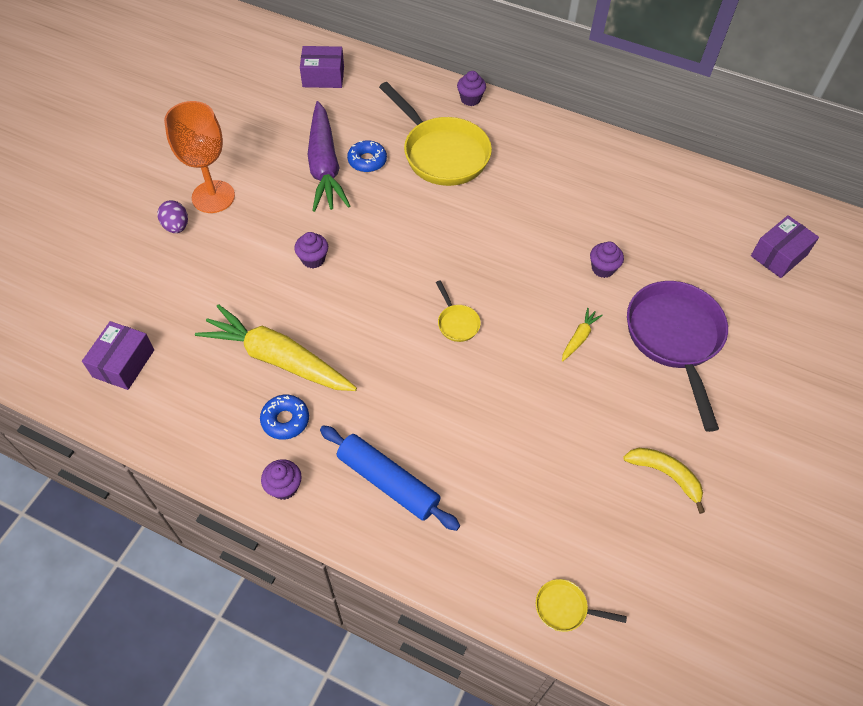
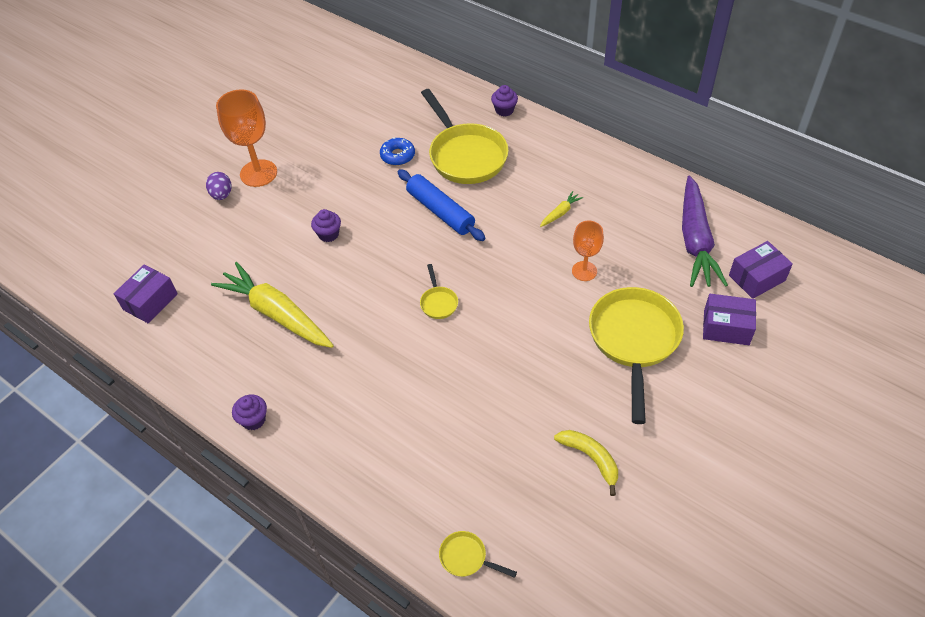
camera: 15 degrees right, 5 degrees down
blue donut [260,395,309,440] -> none
purple box [300,46,344,88] -> purple box moved to [703,294,756,345]
purple carrot [307,101,350,212] -> purple carrot moved to [682,176,728,287]
blue rolling pin [320,425,460,531] -> blue rolling pin moved to [398,169,485,241]
yellow carrot [562,308,603,362] -> yellow carrot moved to [540,191,583,227]
purple cupcake [590,241,624,278] -> orange goblet [572,221,604,281]
purple pan [627,281,728,432] -> yellow pan [589,287,684,424]

